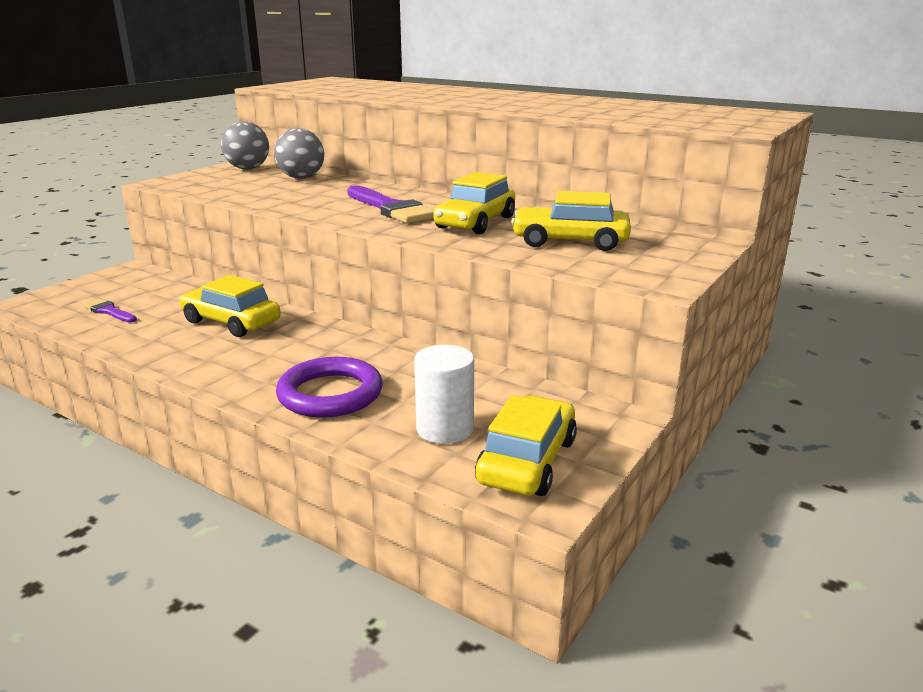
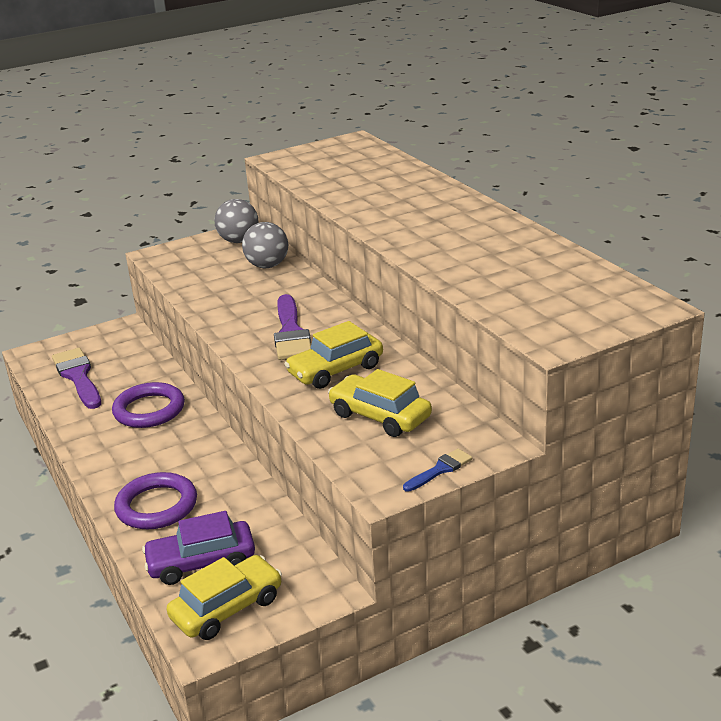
camera: 30 degrees right, 5 degrees up
purple brush [83,299,137,323] -> purple brush [52,348,101,409], size x1.92
yellow car [179,275,281,337] -> purple ring [112,382,185,428]
white cylinder [414,345,474,444] -> purple car [142,511,255,585]
none -> blue brush [403,448,472,492]

